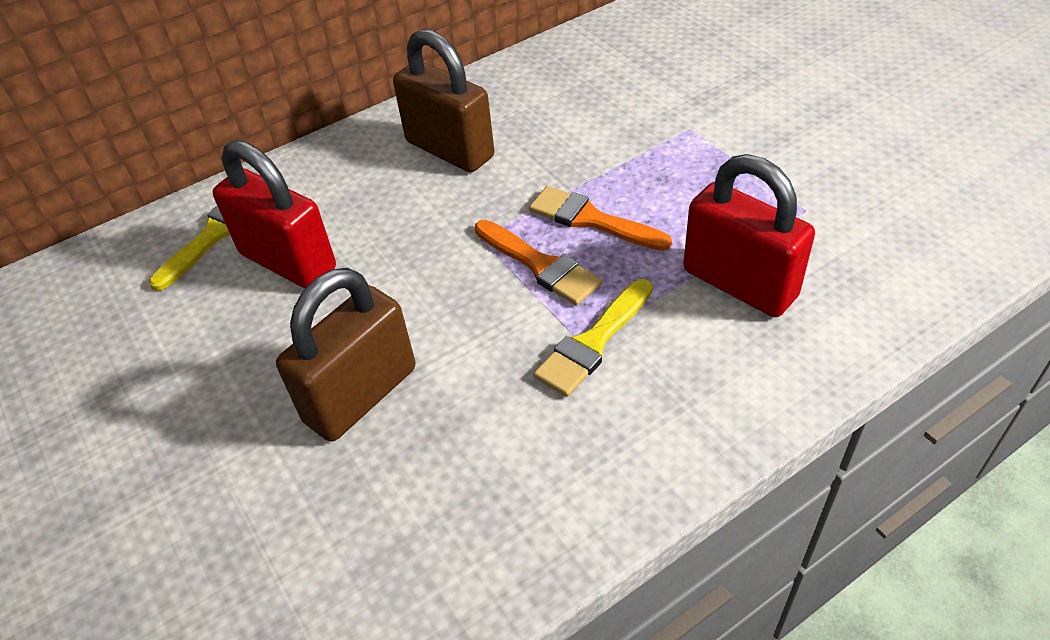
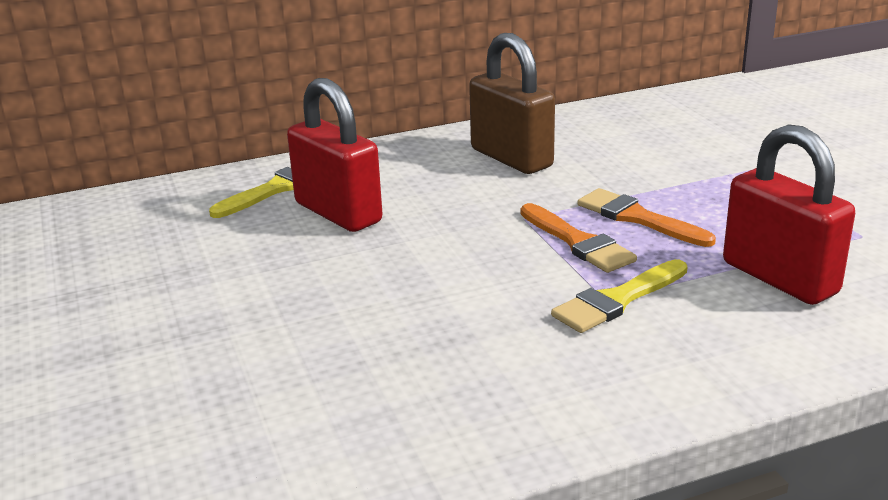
camera: 10 degrees right, 20 degrees down
brown padlock [276,268,415,442] -> none

